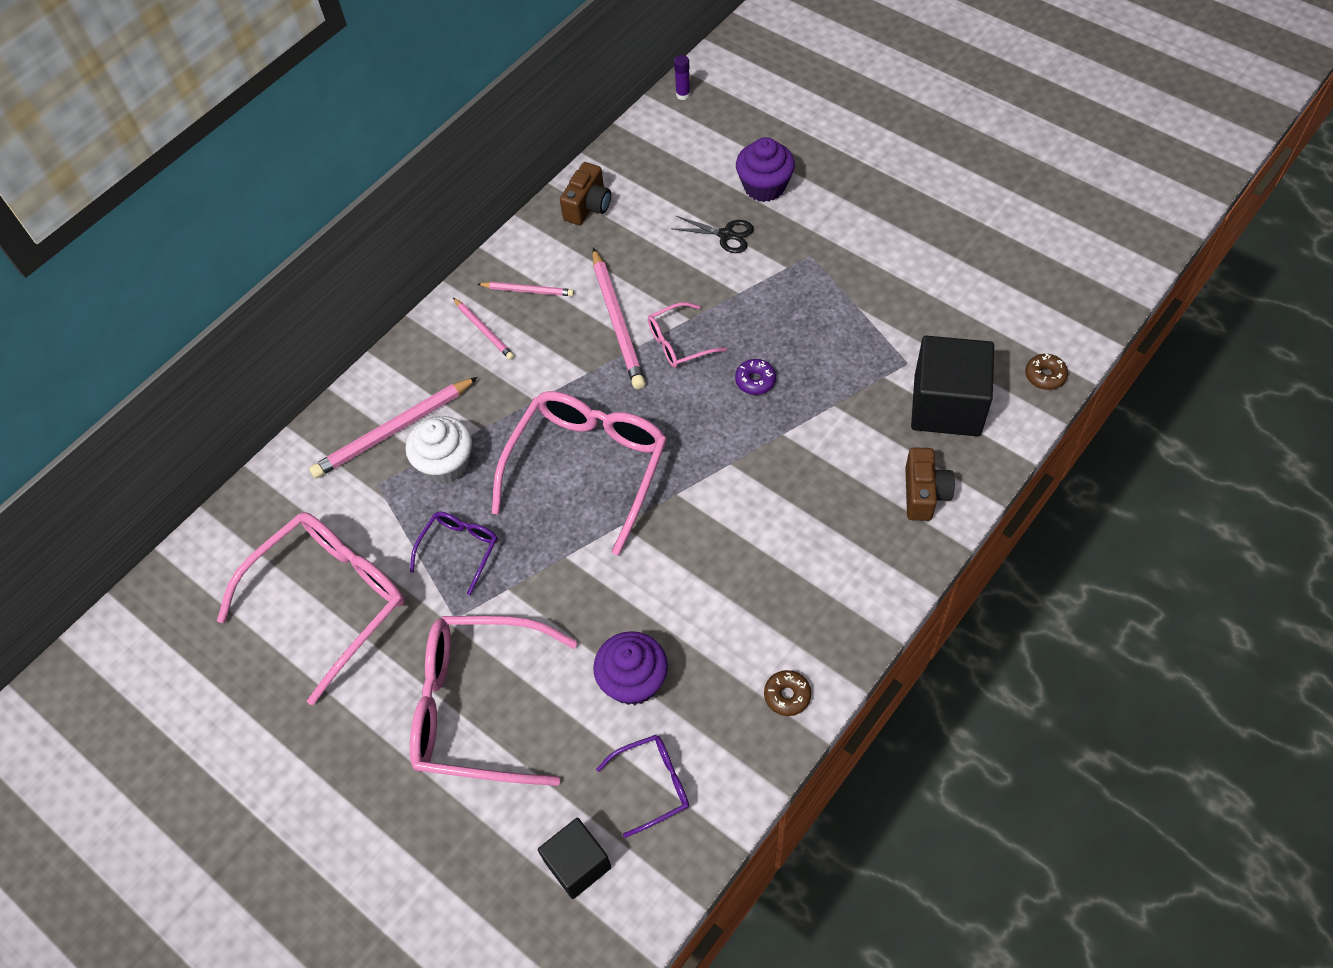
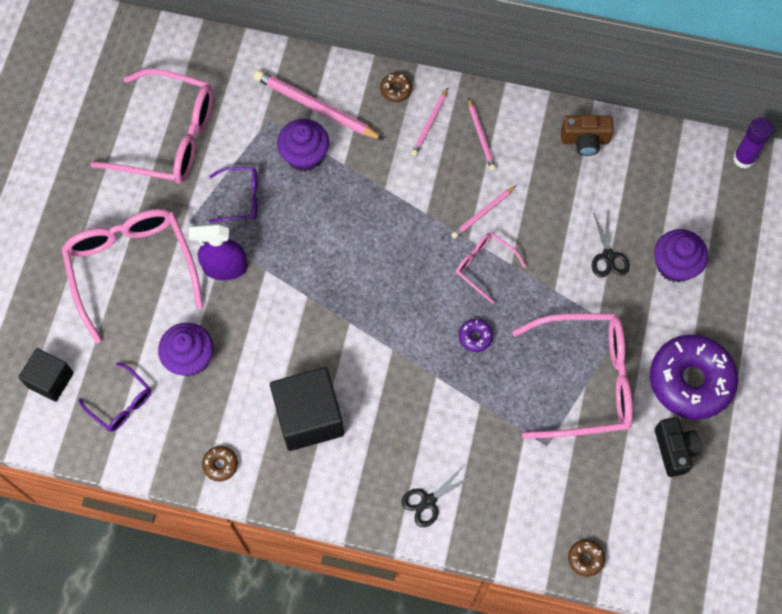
camera: 60 degrees right, 10 degrees up
white cupcake [406,416,472,483] -> purple cupcake [277,119,329,172]
pink glasses [492,391,667,555] -> pink glasses moved to [512,313,633,439]
pink pencil [593,248,646,389] -> pink pencil [451,186,516,239], size x0.55
purple glue stick [674,55,690,100] -> purple glue stick [733,117,773,169], size x1.61
brown camera [905,447,955,521] -> black scissors [401,465,474,527]
black cube [911,336,994,437] -> black cube moved to [270,367,344,451]
none -> purple spray bottle [189,224,248,280]
none -> brown donut [380,72,412,102]
none -> purple donut [650,335,738,420]
none -> black camera [655,417,702,477]

